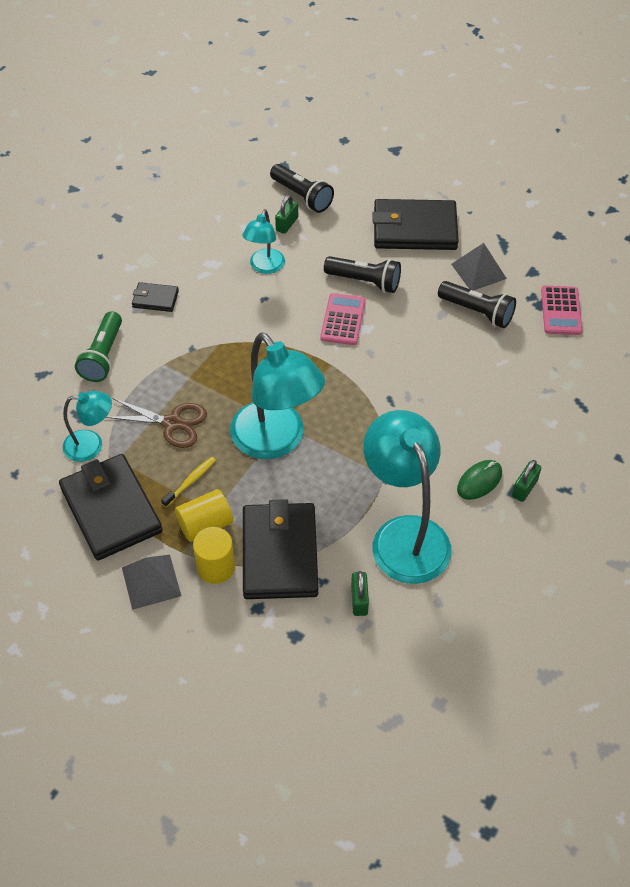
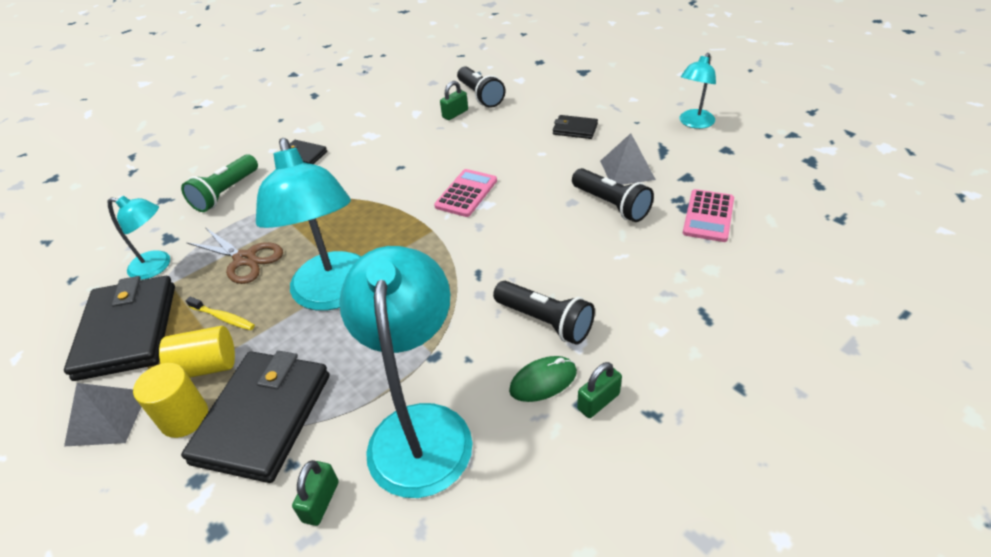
camera: 20 degrees right, 10 degrees down
yellow toothbrush [161,457,216,507] -> yellow toothbrush turned 60 degrees clockwise [186,297,255,330]
turquoise lamp [242,209,285,274] -> turquoise lamp moved to [680,53,716,129]
black flashlight [324,256,401,293] -> black flashlight moved to [493,281,595,345]
black wallet [373,199,459,250] -> black wallet [553,115,598,139], size x0.48

